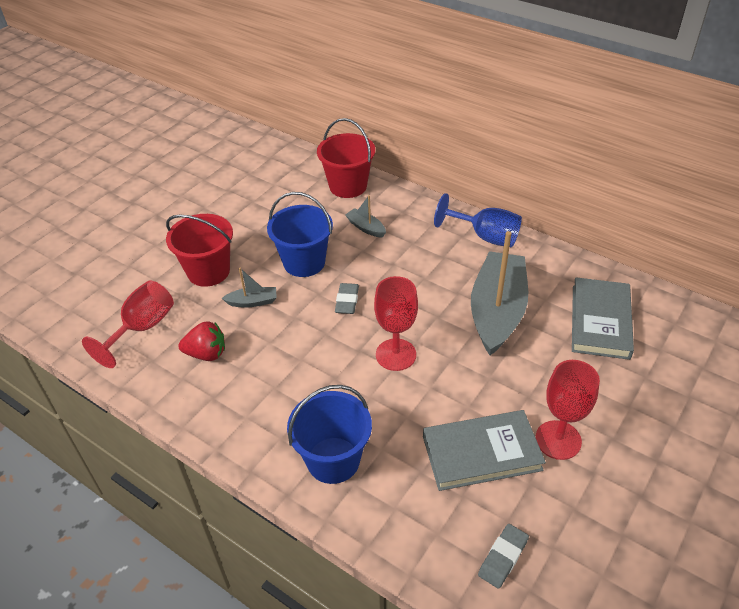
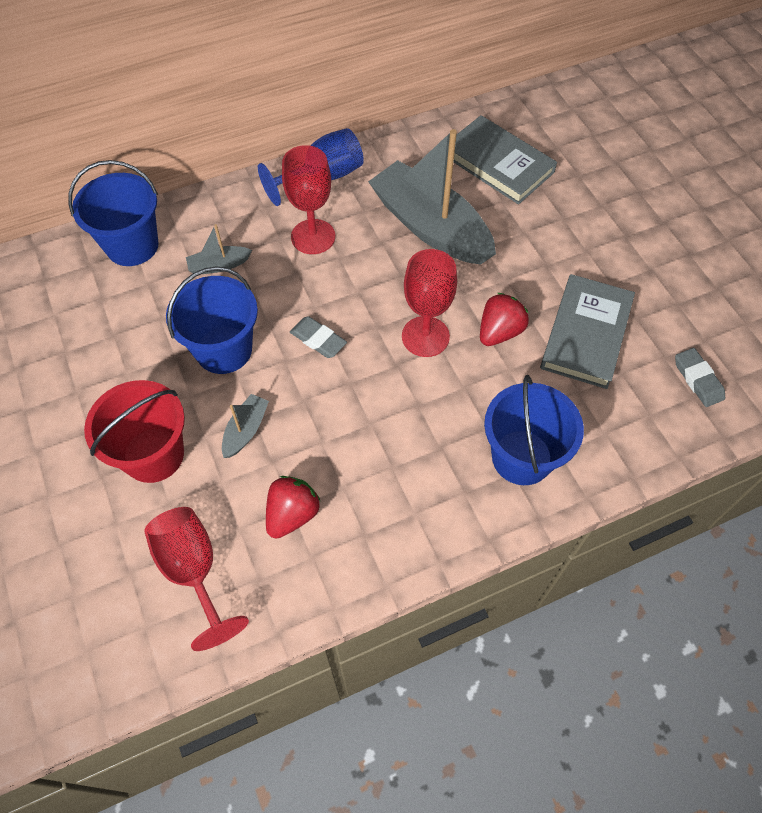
camera: 60 degrees left, 15 degrees up
red bucket [317,118,375,198] -> blue bucket [69,160,159,266]
red goblet [535,360,600,460] -> red goblet moved to [282,145,335,254]
none -> red strawberry [480,293,529,346]

